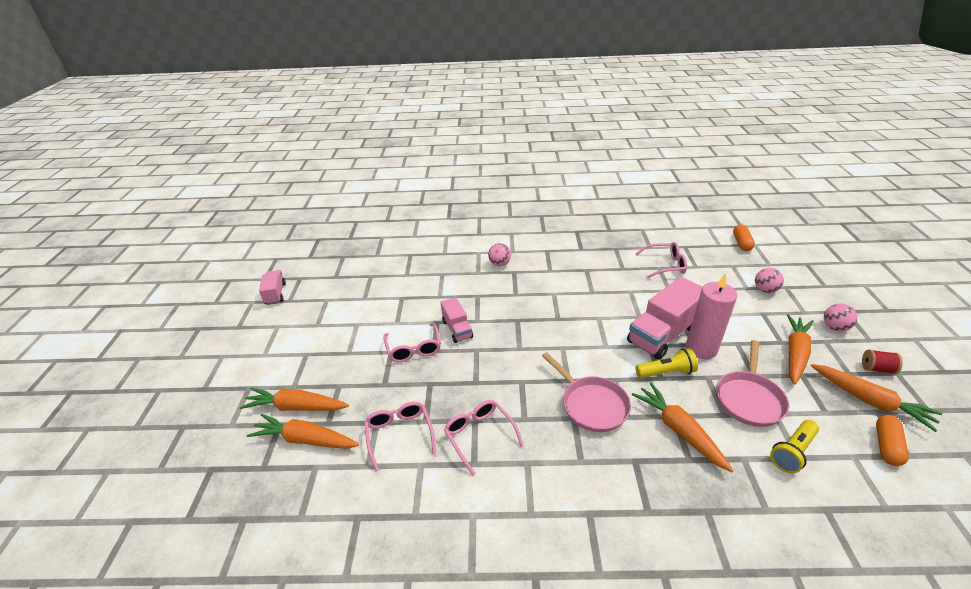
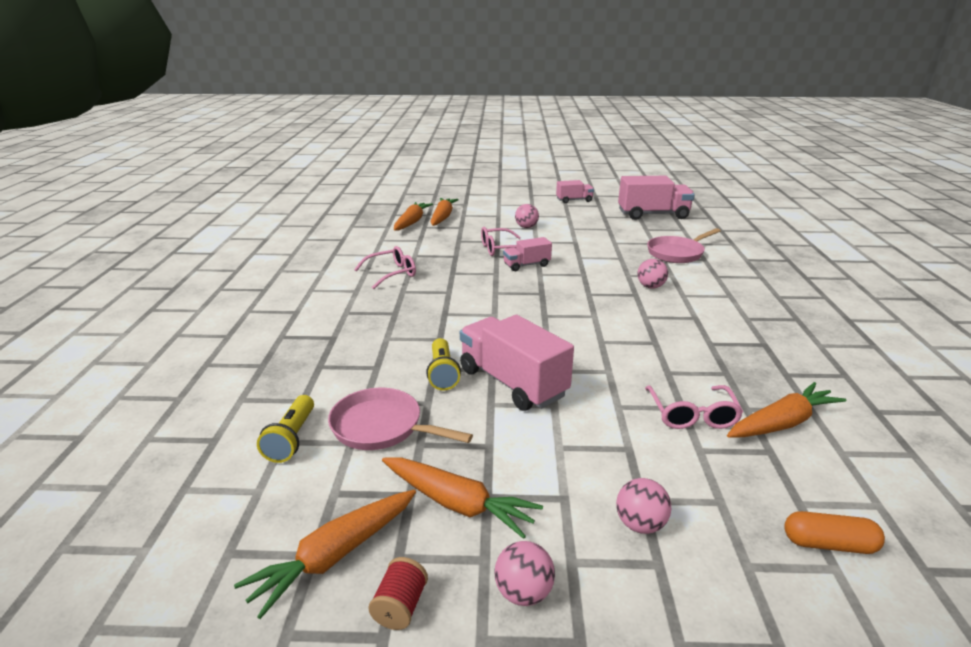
camera: 90 degrees right, 10 degrees down
pink glasses [364,402,436,472] -> none
pink pan [542,352,631,432] -> pink pan moved to [647,228,721,263]
orange carrot [632,382,734,472] -> orange carrot moved to [727,382,846,438]
pink candle [686,273,737,359] -> none
yellow flashlight [770,420,819,473] -> yellow flashlight turned 135 degrees counterclockwise [257,395,314,463]
orange capsule [876,415,909,466] -> none
none -> pink ball [515,204,539,228]
none -> pink truck [618,176,695,220]

